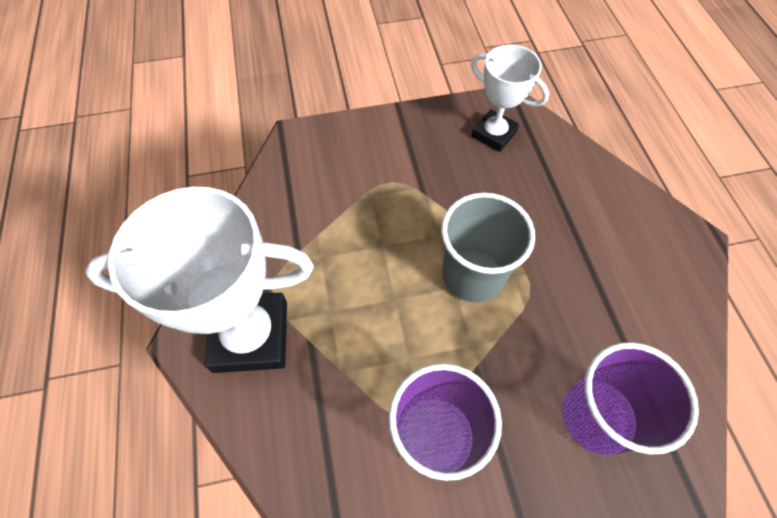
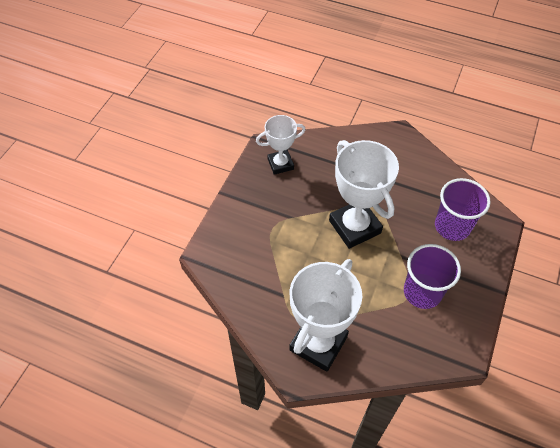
camera: 55 degrees left, 5 degrees down
grey cup [441,192,535,302] -> white trophy [329,140,399,249]

